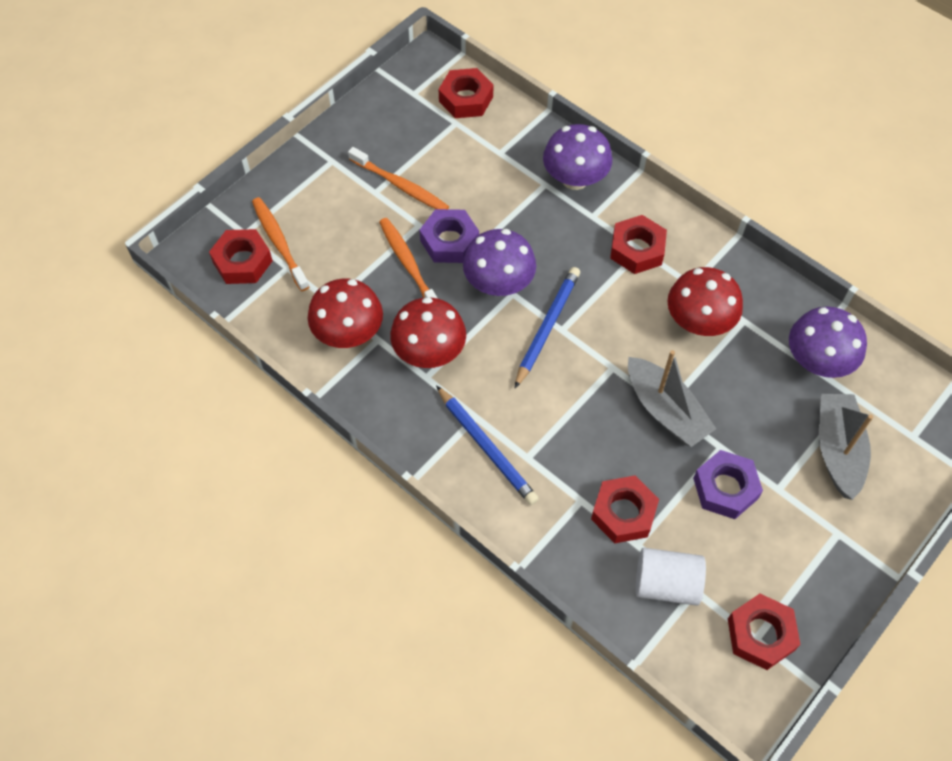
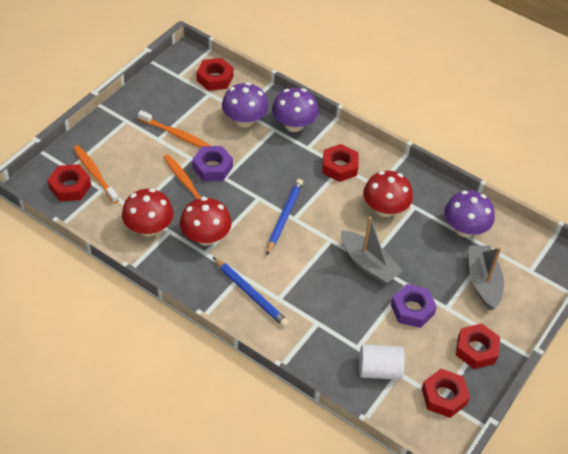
camera: 10 degrees left, 10 degrees down
purple mushroom [463,229,536,296] -> purple mushroom moved to [222,82,268,127]
red nut [591,475,659,543] -> red nut moved to [456,323,500,369]

